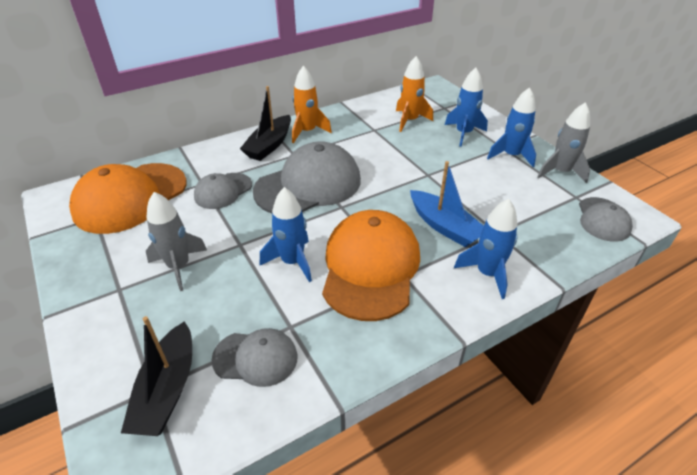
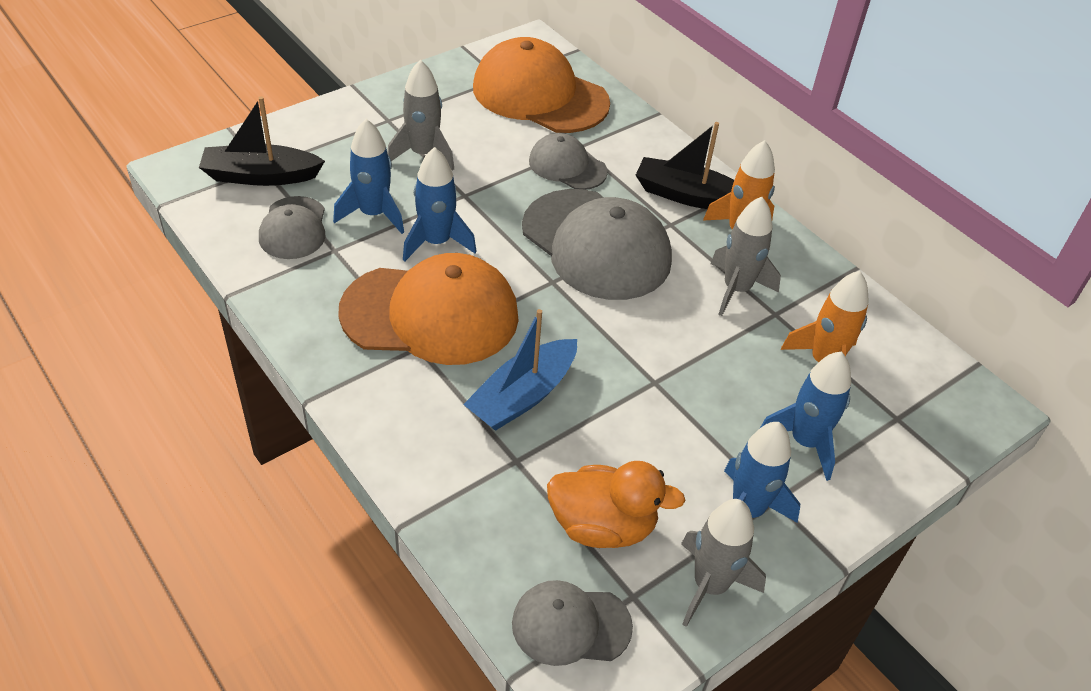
camera: 80 degrees right, 5 degrees up
blue rocket [454,199,518,299] -> blue rocket moved to [333,119,404,234]
none -> orange duck [547,461,685,548]
none -> grey rocket [710,197,781,316]

